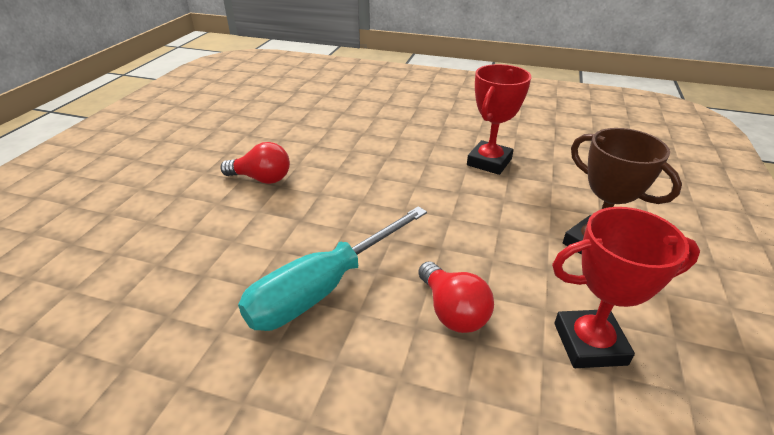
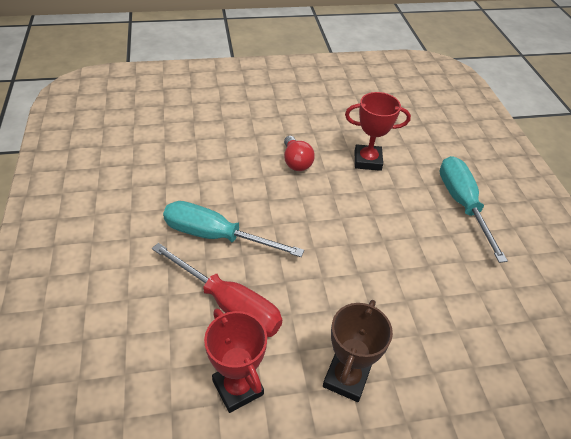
camera: 60 degrees right, 10 degrees up
red light bulb [418,261,494,333] -> red screwdriver [152,243,282,337]
red trophy [467,64,531,175] -> red trophy moved to [345,92,411,171]
none -> turquoise screwdriver [440,156,508,263]

